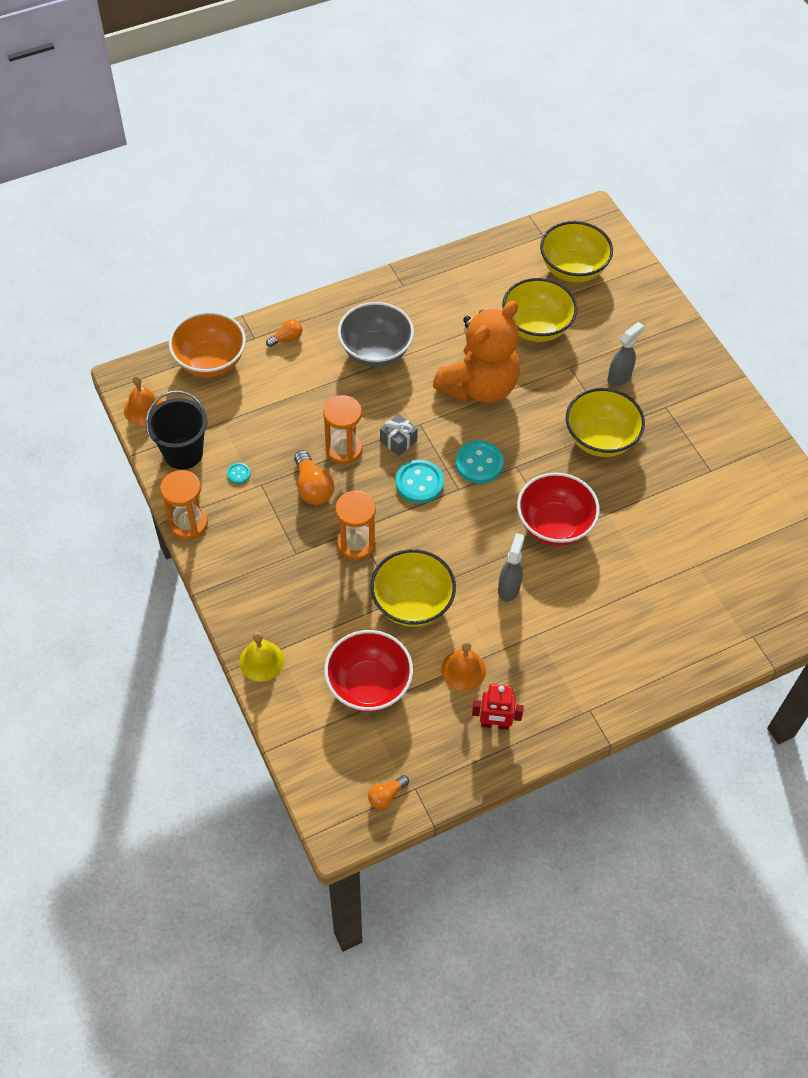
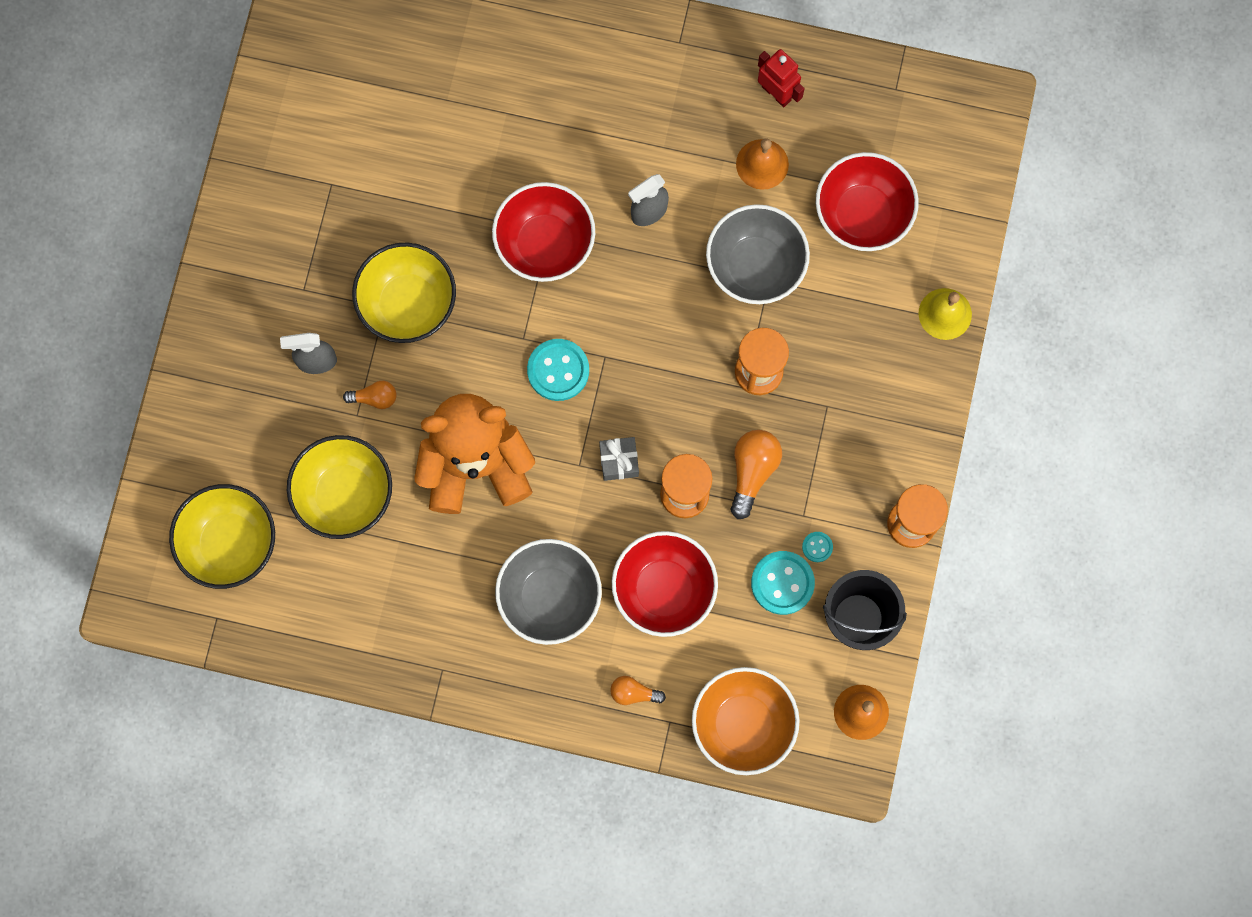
camera: 140 degrees left, 20 degrees up
orange light bulb [368,775,409,809] -> orange light bulb moved to [343,381,397,409]
yellow bowl [370,549,456,627] -> grey bowl [706,204,810,304]
turquoise button [396,460,444,503] -> turquoise button moved to [751,551,815,615]
none -> red bowl [612,531,718,637]

